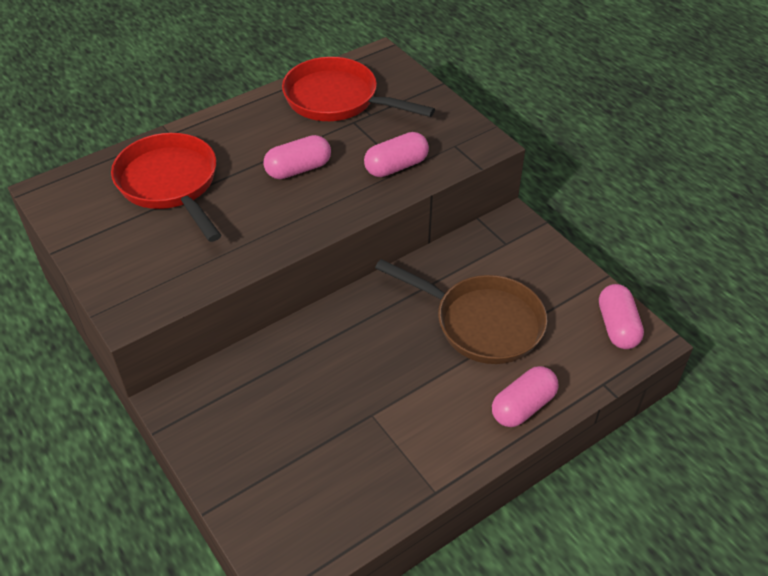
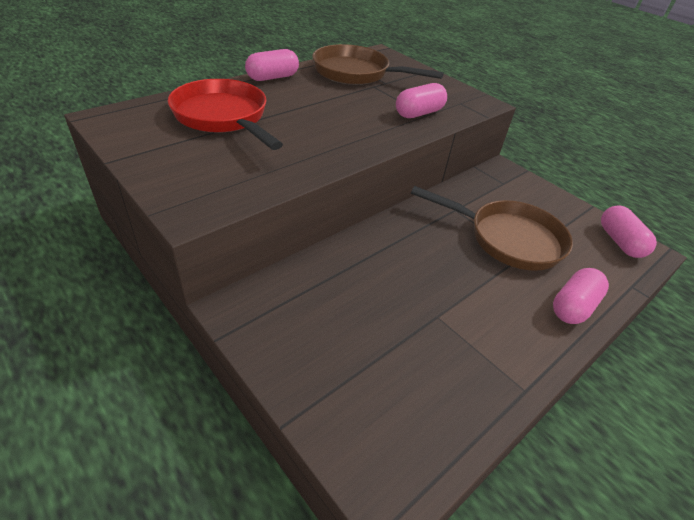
camera: 10 degrees left, 5 degrees down
pink capsule [263,135,331,179] -> pink capsule moved to [245,49,299,81]
red pan [282,57,435,121] -> brown pan [312,44,444,85]

